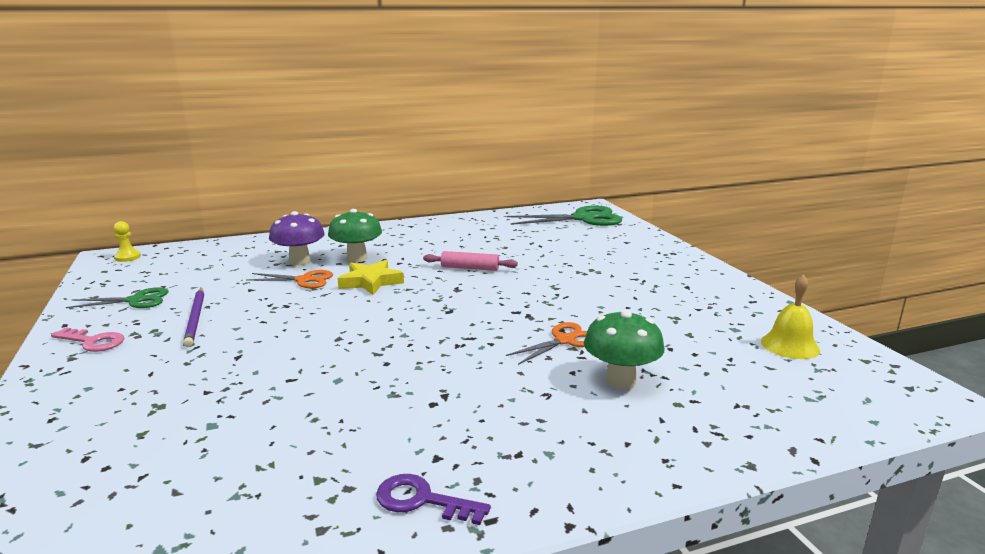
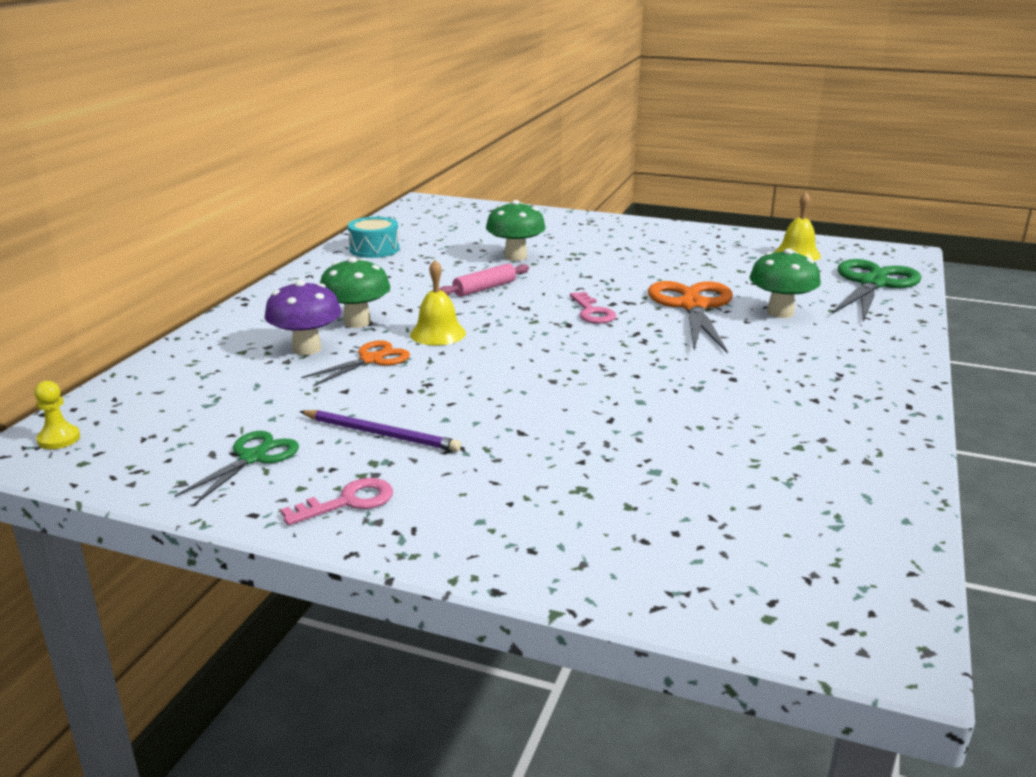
camera: 50 degrees left, 5 degrees up
yellow star [338,260,404,295] -> yellow bell [410,260,466,345]
purple key [376,474,491,525] -> none
orange scissors [506,322,587,365] -> orange scissors [648,281,733,354], size x1.72
green scissors [507,205,622,226] -> green scissors moved to [832,259,922,322]
none -> turquoise drum [348,217,399,258]
none -> green mushroom [486,200,546,261]
none -> pink key [570,292,616,324]

